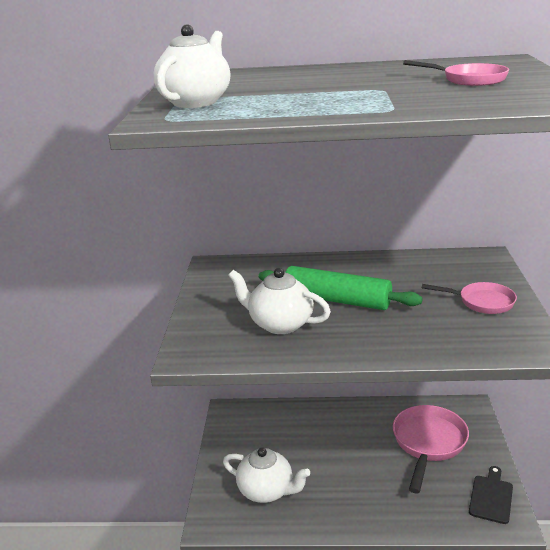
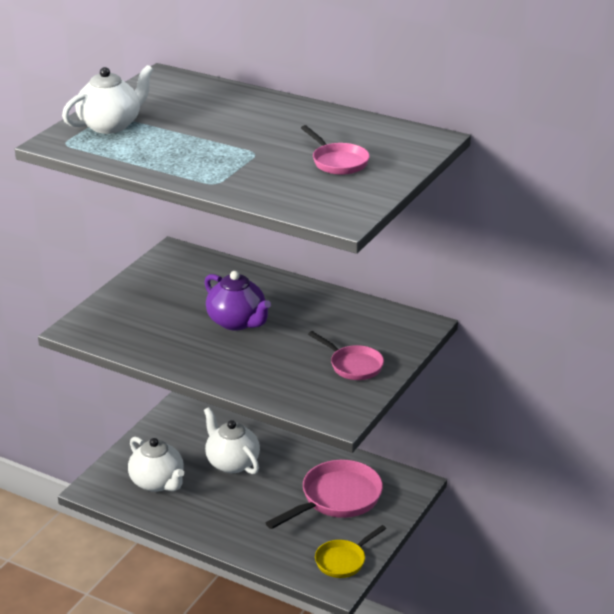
camera: 25 degrees right, 5 degrees up
white teapot [228,268,331,334] -> white teapot moved to [204,407,260,474]
green rolling pin [259,266,423,310] -> purple teapot [204,271,271,331]
black cutting board [469,466,513,524] -> yellow pan [315,525,386,578]

